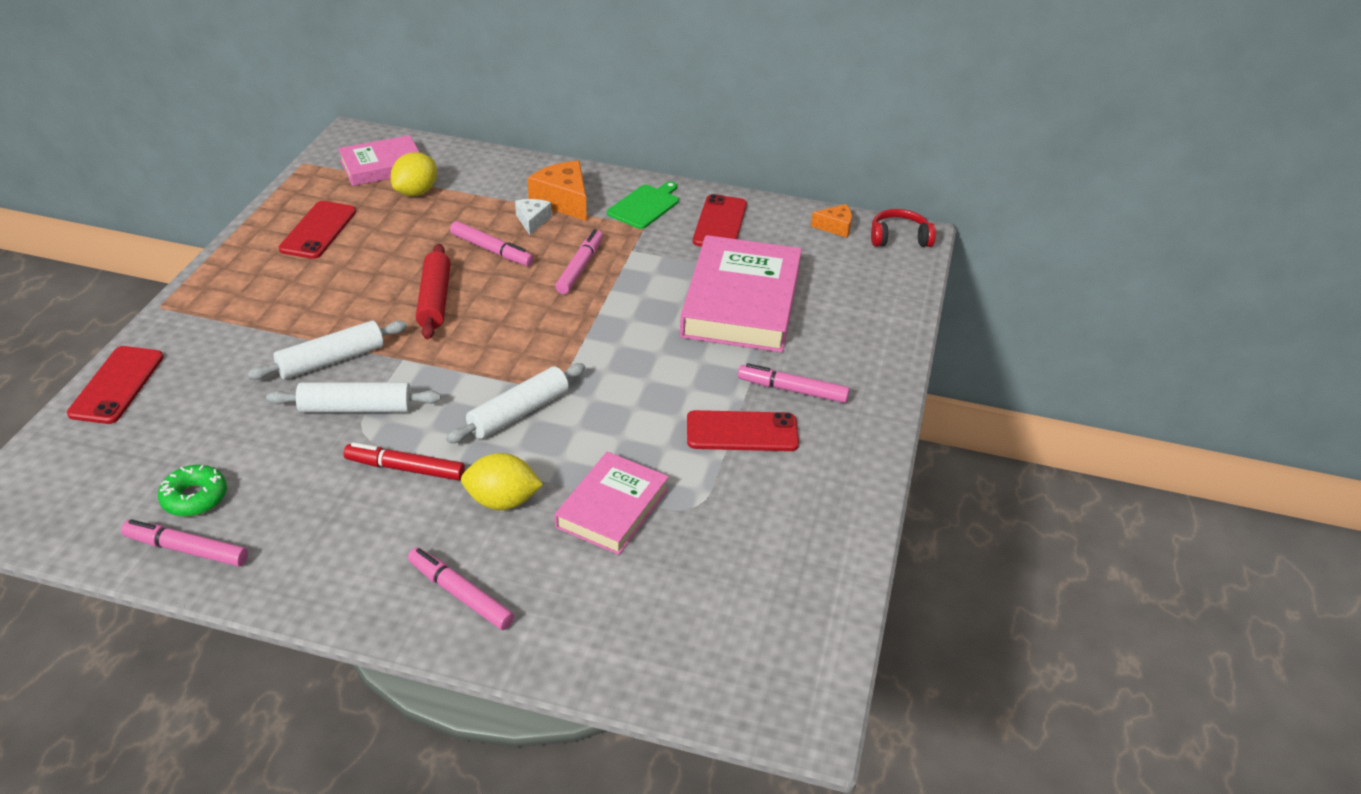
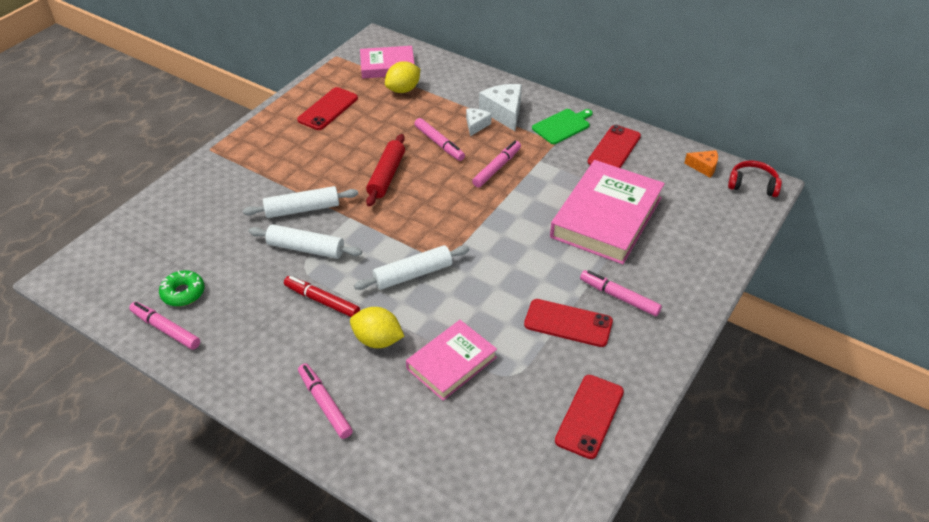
camera: 20 degrees right, 5 degrees up
red phone [67,346,164,424] -> red phone moved to [555,375,624,459]
orange cheese [528,161,586,221] -> white cheese [479,84,522,131]

